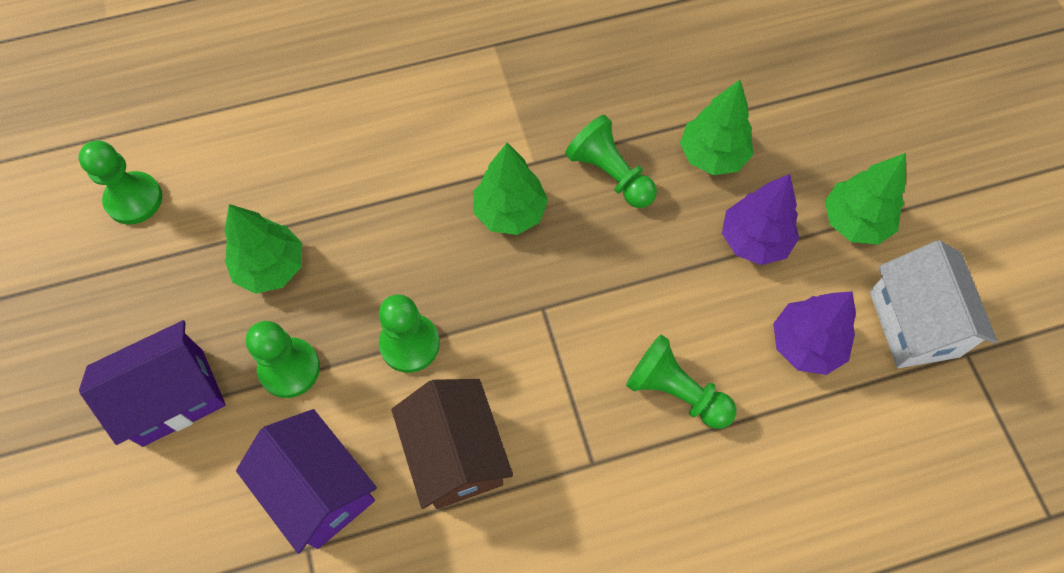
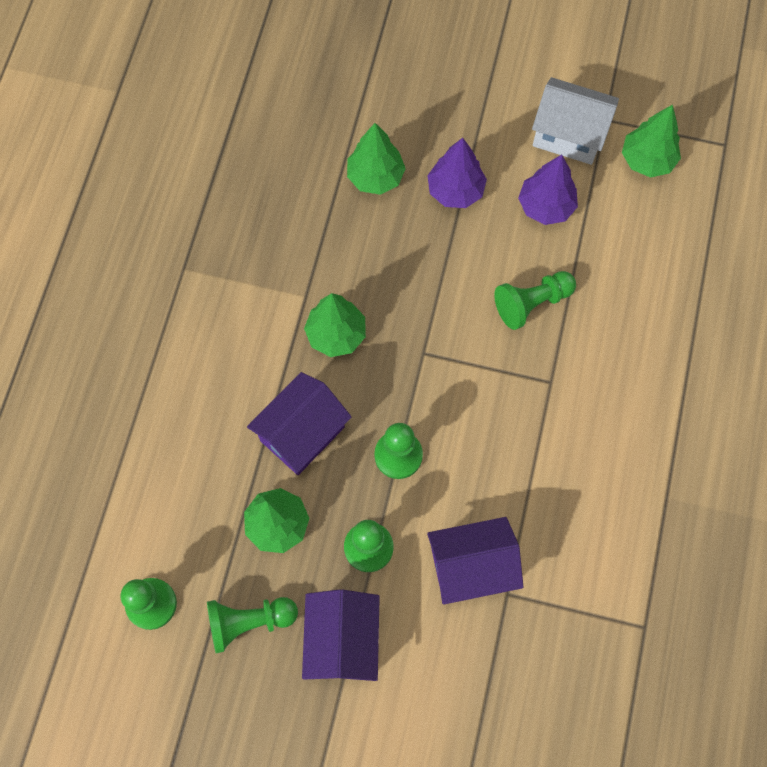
camera: 60 degrees left, 5 degrees up
brown house [391,379,513,509] -> none
green pawn [565,115,657,208] -> green pawn moved to [207,597,298,653]
green tree [825,153,906,245] -> green tree moved to [622,104,681,178]
none -> purple house [247,372,352,475]

